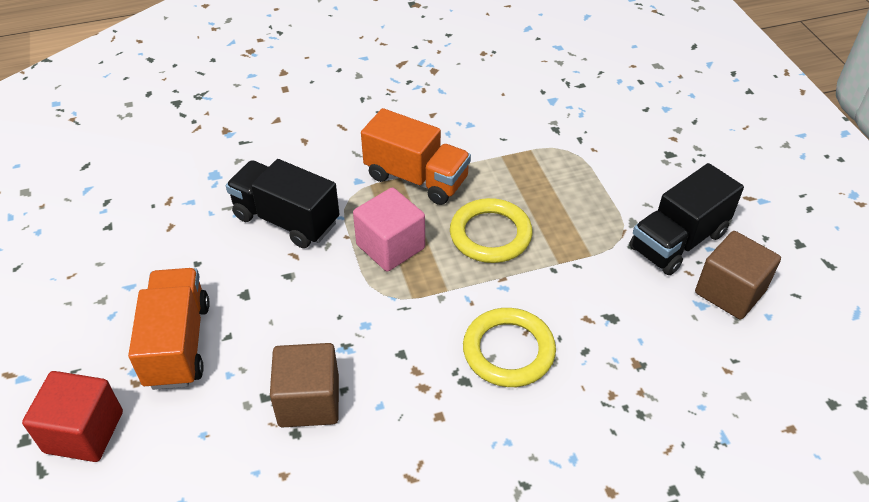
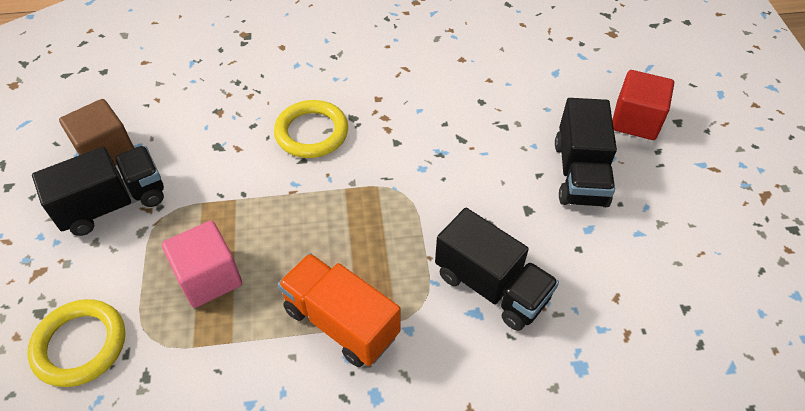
camera: 170 degrees left, 5 degrees up
orange truck [128,268,210,390] -> black truck [555,98,617,207]
brown cube [270,343,339,427] -> none
pink cube [353,187,425,272] -> pink cube moved to [162,221,242,308]
yellow ring [450,198,533,263] -> yellow ring moved to [27,299,125,387]

